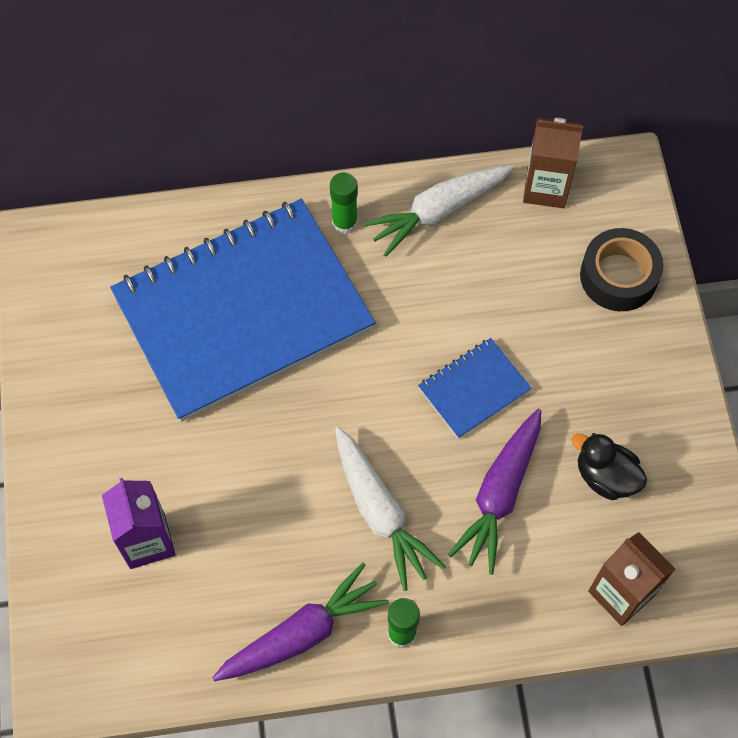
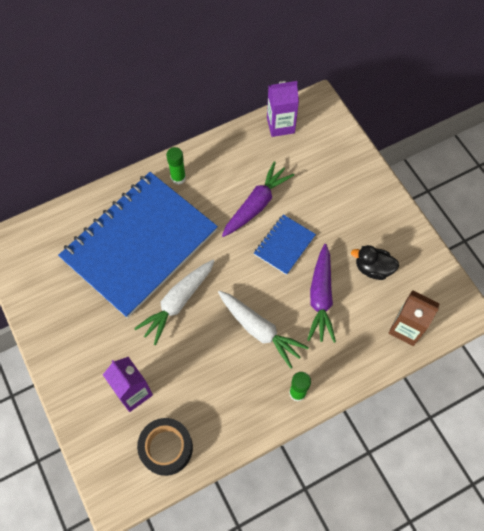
camera: 20 degrees left, 0 degrees up
purple carrot [212,562,389,681] -> purple carrot moved to [222,161,294,237]
white carrot [363,165,514,257] -> white carrot moved to [134,260,214,345]
brown carton [523,118,583,208] -> purple carton [267,81,299,137]
black tape [580,228,663,311] -> black tape moved to [137,418,193,476]

